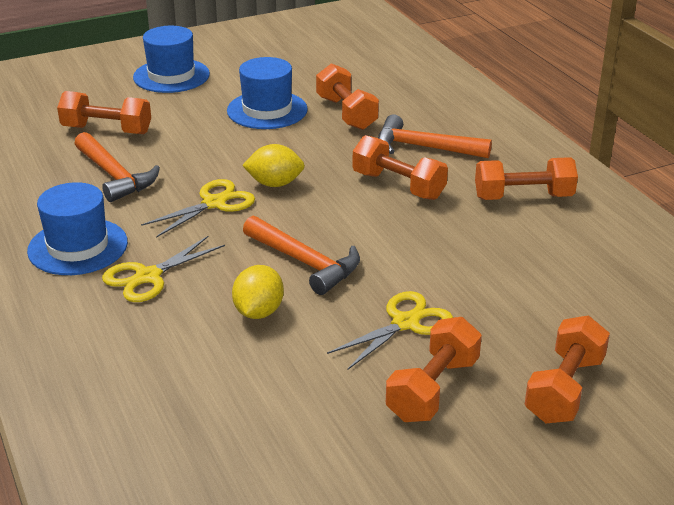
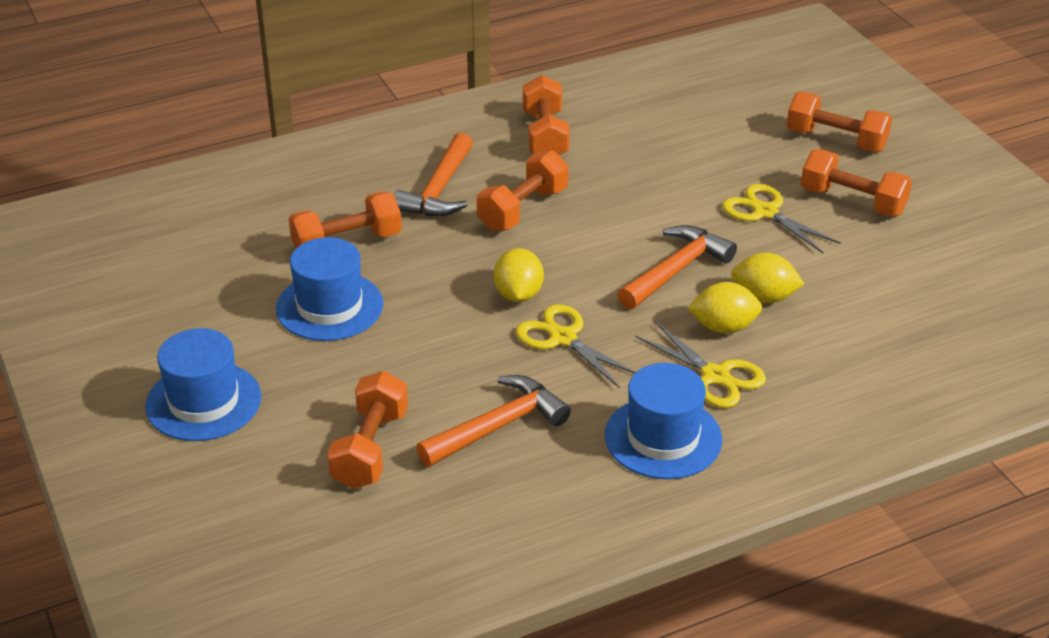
camera: 90 degrees left, 5 degrees up
none -> yellow lemon [688,282,762,333]

